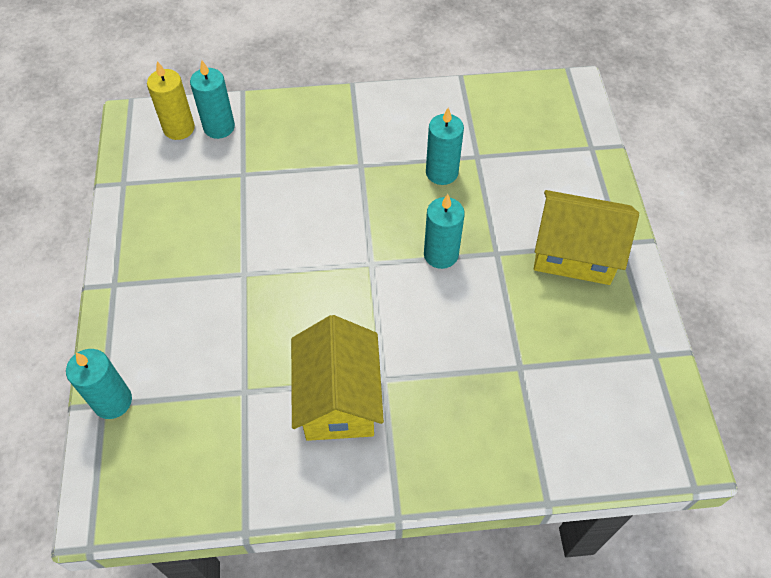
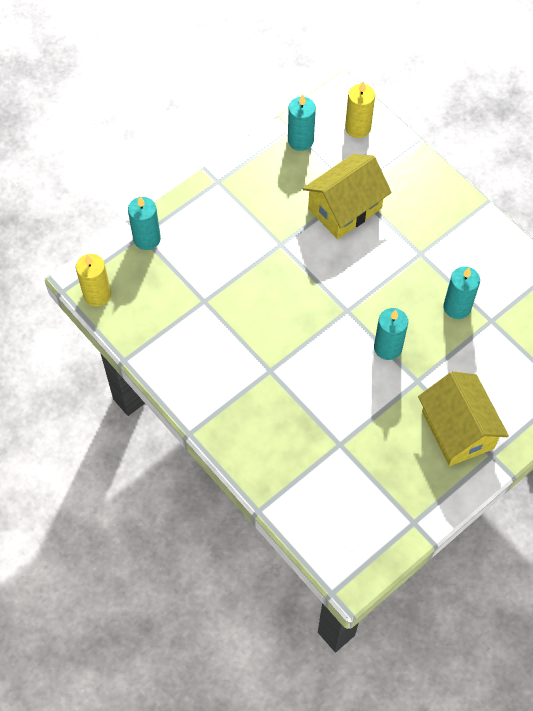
camera: 55 degrees right, 5 degrees up
turquoise candle [190,60,235,139] -> turquoise candle moved to [288,94,316,151]
yellow house [291,315,384,441] -> yellow house moved to [302,154,392,239]
none -> yellow candle [76,254,111,306]

